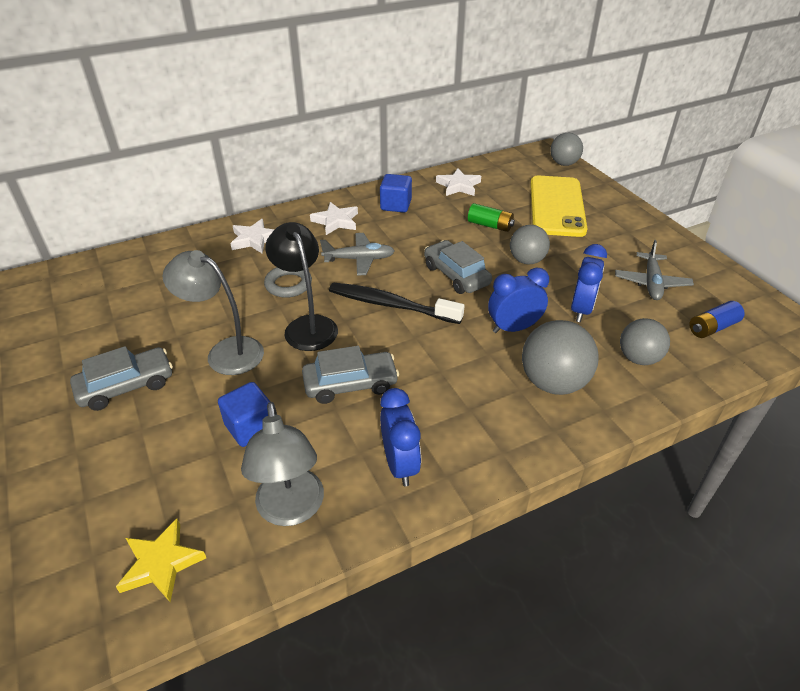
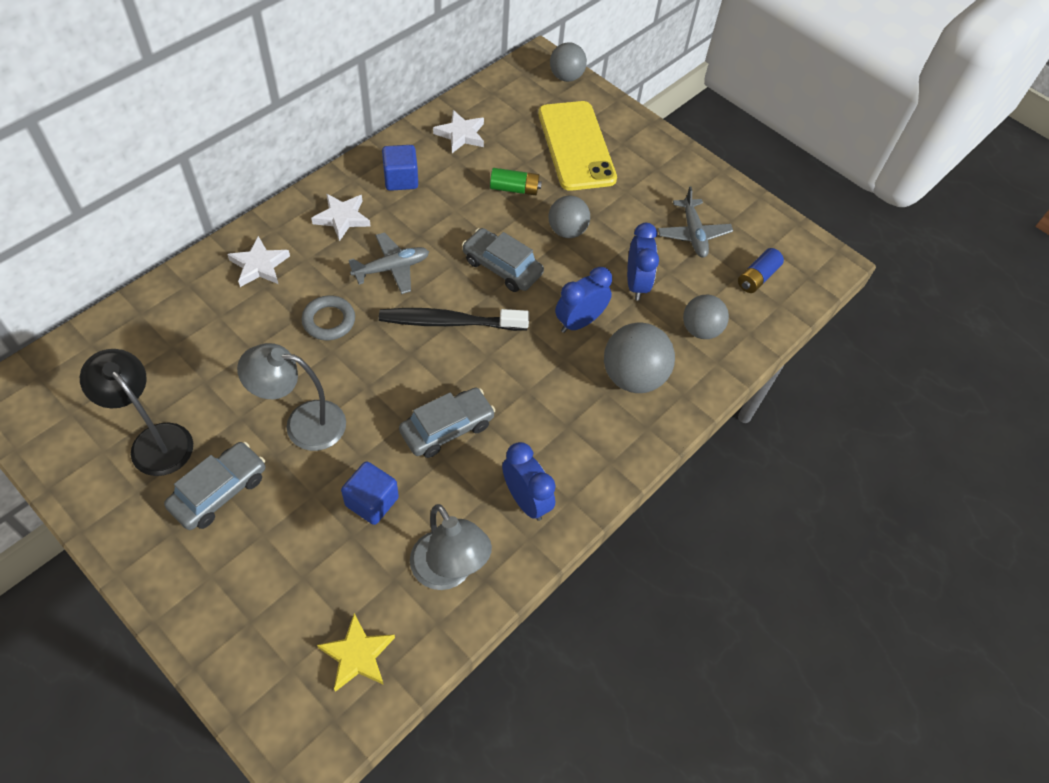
camera: 25 degrees left, 15 degrees up
black lamp [265,222,338,351] -> black lamp moved to [80,349,193,476]

